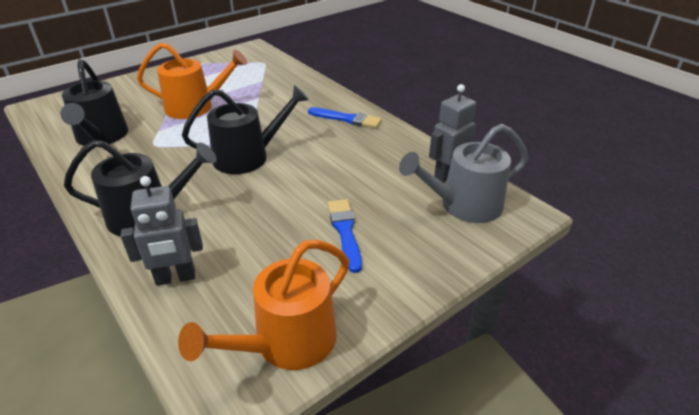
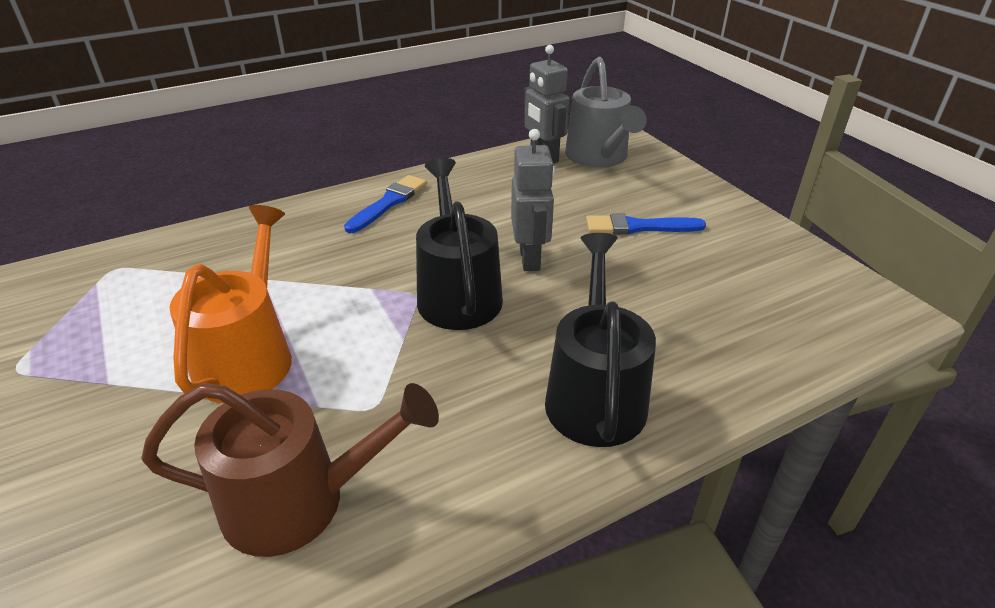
camera: 80 degrees left, 0 degrees up
black watering can [60,59,128,146] -> brown watering can [141,383,439,557]
grey robot [121,176,203,286] -> grey robot moved to [511,129,555,271]
orange watering can [178,240,349,370] -> none

